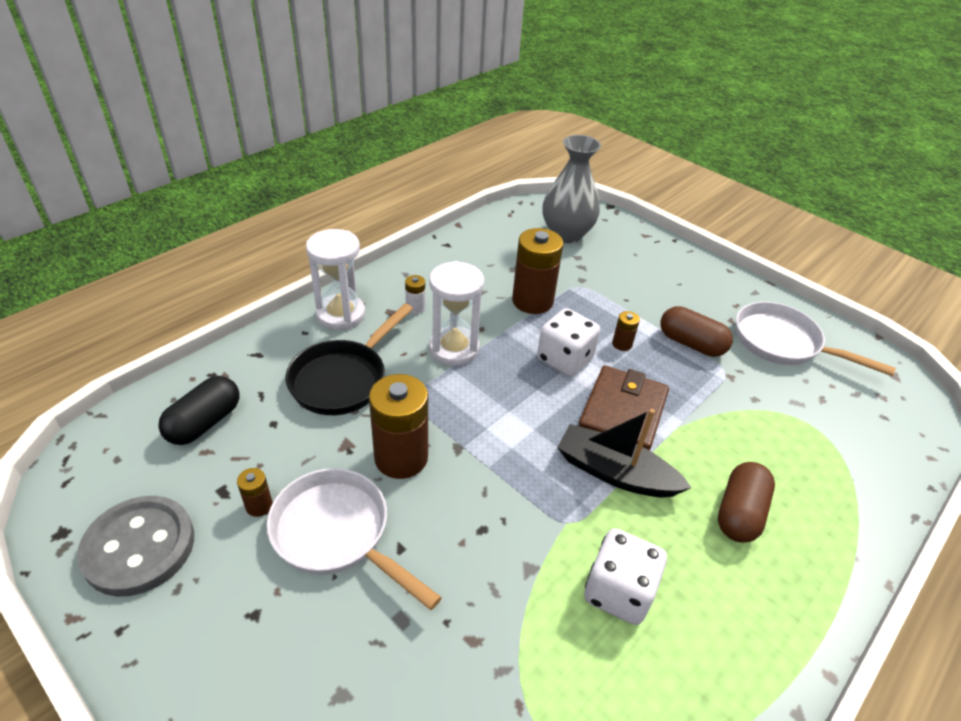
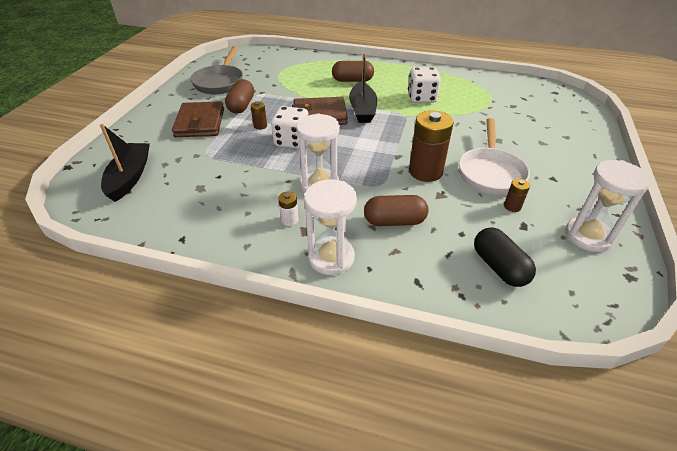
camera: 115 degrees left, 0 degrees up
grey button [77,496,194,597] -> white hourglass [565,160,651,252]
black capsule [158,376,239,445] -> black capsule turned 60 degrees clockwise [474,227,536,287]
black pan [286,303,413,415] -> brown capsule [364,195,428,226]
brown battery [512,228,563,314] -> none
grey vase [542,135,601,243] -> black boat [100,124,150,202]
white pan [736,302,896,376] -> grey pan [190,46,243,94]
none -> brown wallet [172,101,224,137]

